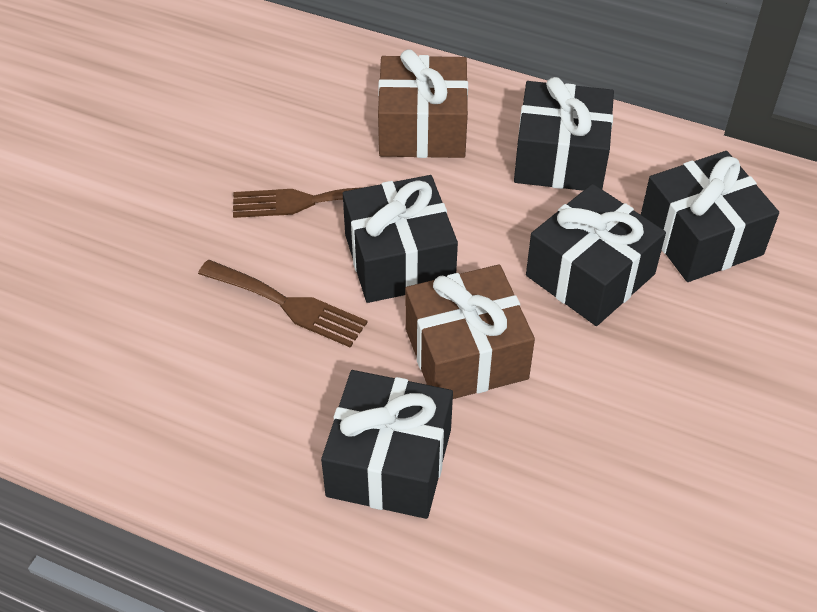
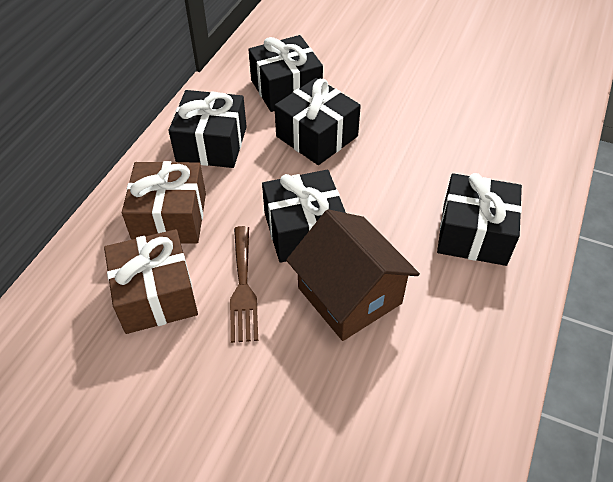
camera: 90 degrees left, 0 degrees up
brown fork [198,260,367,348] -> brown house [286,209,420,341]
brown gift [405,264,535,399] -> brown gift moved to [104,229,198,334]

